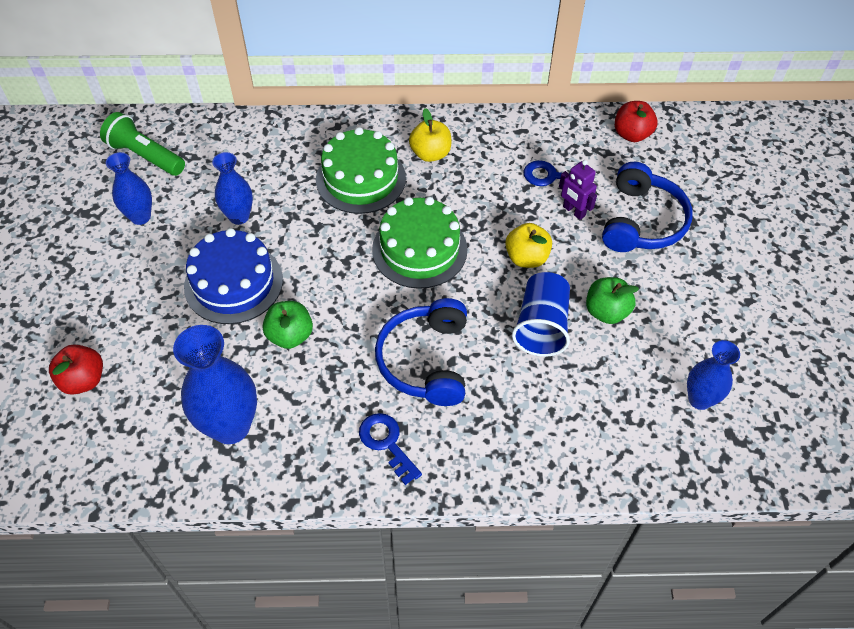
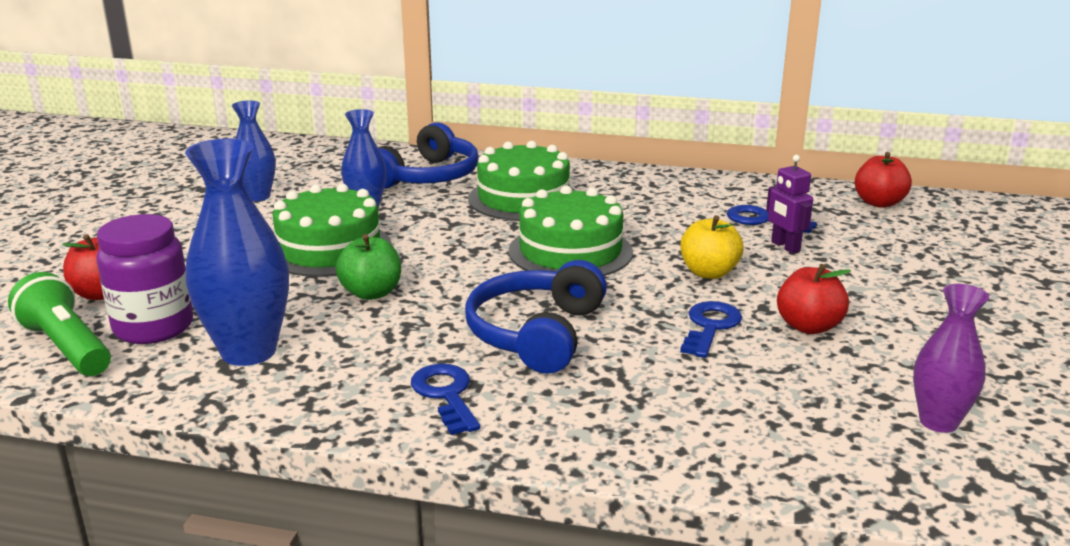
camera: 15 degrees right, 30 degrees down
green flashlight [100,112,185,176] -> green flashlight moved to [8,272,111,376]
blue cake [184,228,283,324] -> green cake [273,184,392,277]
yellow apple [409,108,451,162] -> none
blue cup [512,272,570,357] -> blue key [680,301,742,358]
green apple [586,277,639,324] -> red apple [777,264,851,334]
blue headphones [602,162,693,252] -> blue headphones moved to [378,122,479,189]
blue vase [687,340,740,410] -> purple vase [913,284,989,433]
none -> purple jar [96,214,193,344]

